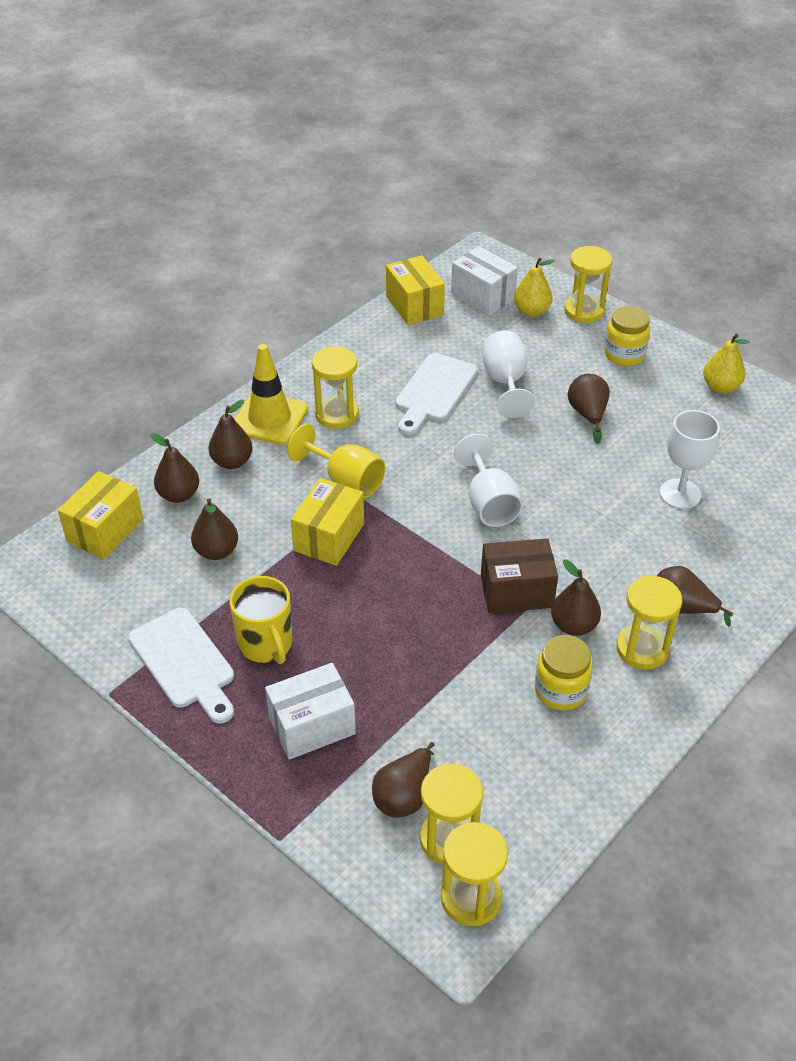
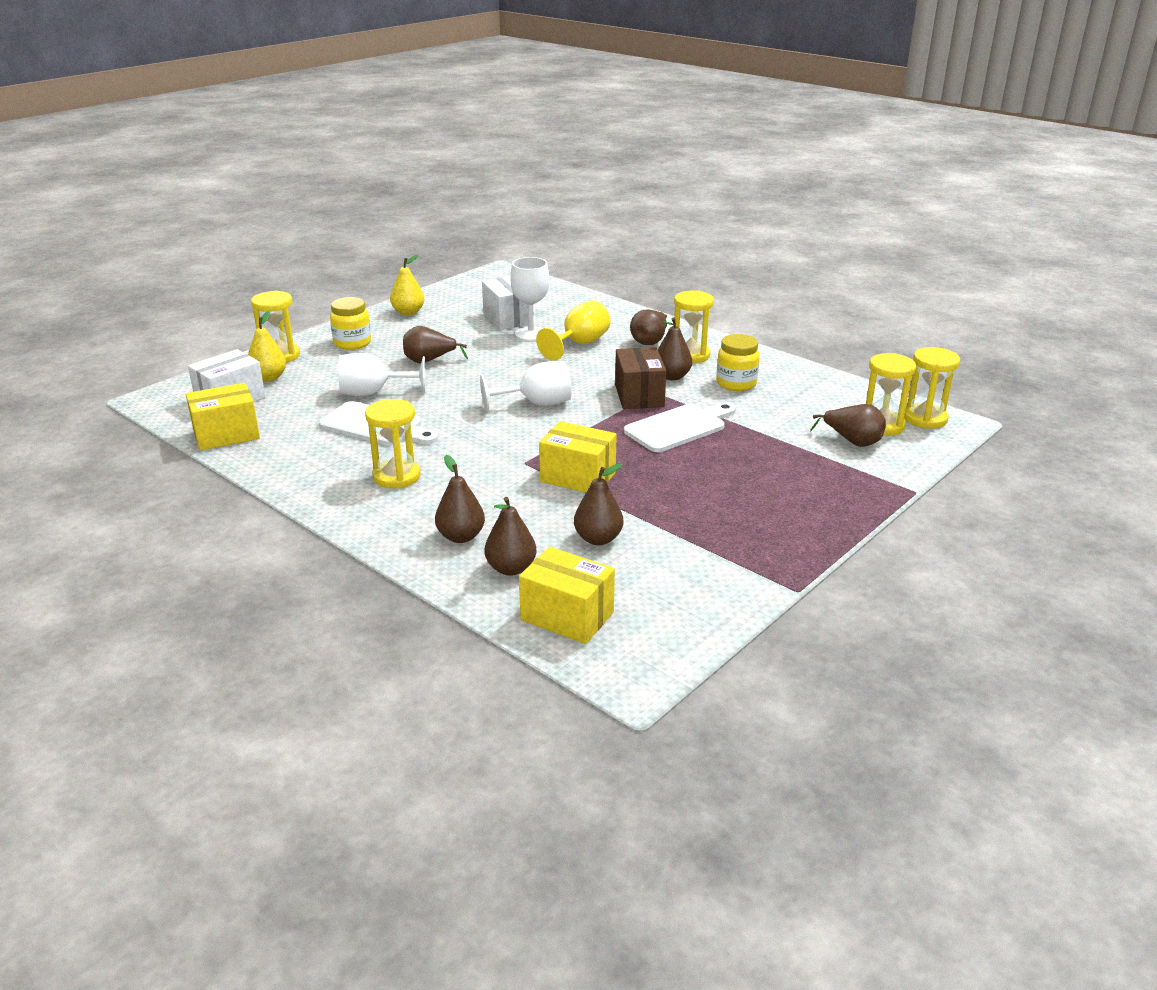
camera: 90 degrees left, 15 degrees down
white cutting board [128,608,234,724] -> white cutting board moved to [624,402,736,452]
yellow mug [229,576,292,664] -> none
yellow traffic cone [234,344,308,445] -> none
white box [265,663,356,760] -> white box moved to [482,276,534,330]
yellow goblet [287,424,385,498] -> yellow goblet moved to [536,301,610,361]

